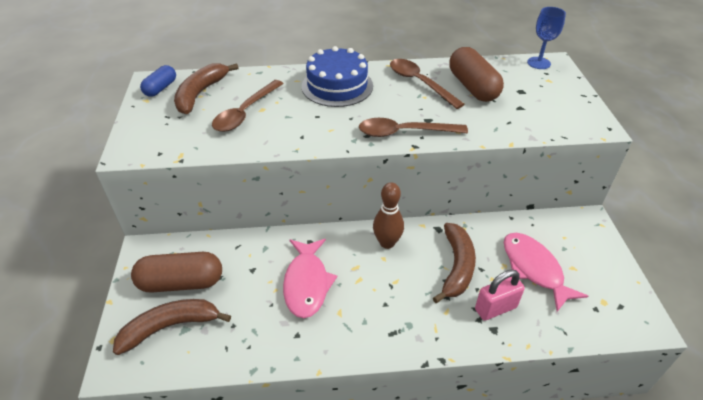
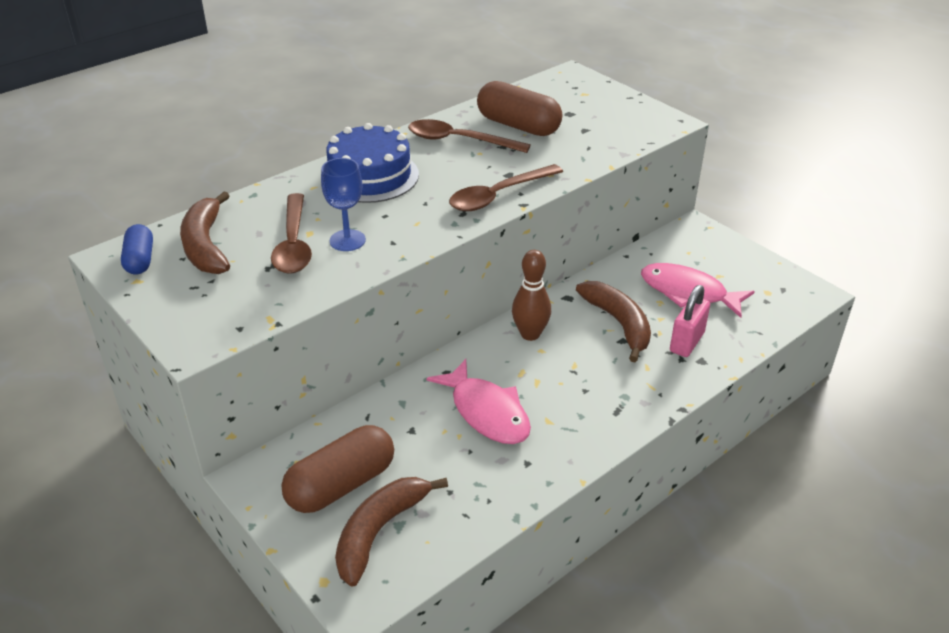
camera: 35 degrees left, 5 degrees down
blue goblet [527,7,566,69] -> blue goblet moved to [321,158,366,251]

